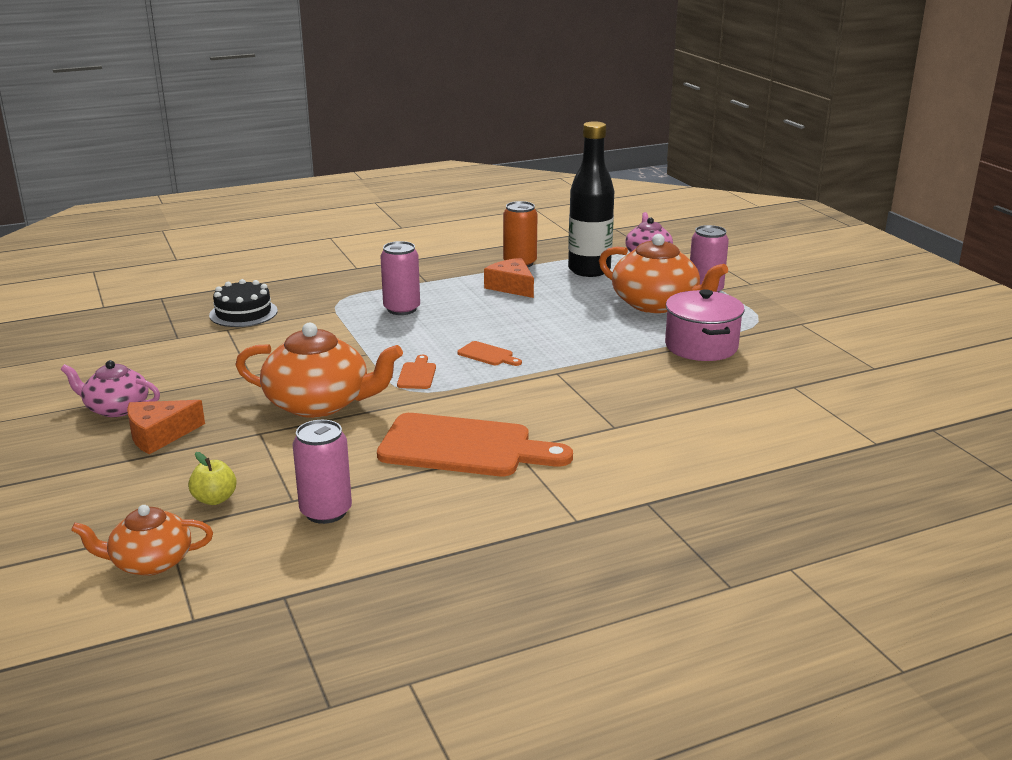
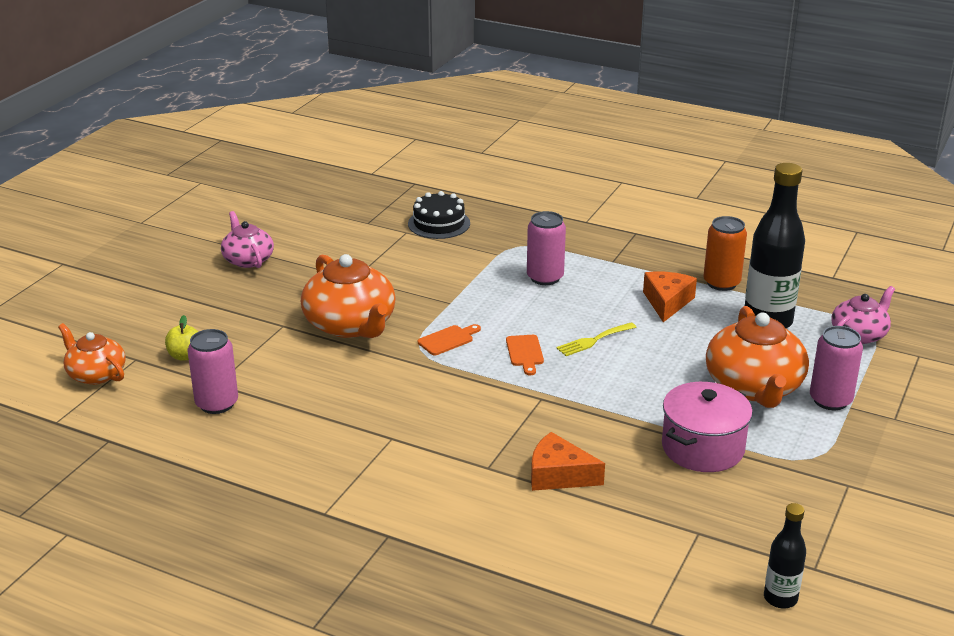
camera: 50 degrees right, 5 degrees up
orange cheese [127,400,205,454] -> orange cheese moved to [531,432,605,491]
orange cutting board [377,413,573,476] -> none
none -> yellow fork [556,322,637,356]
none -> black bottle [764,503,806,608]

